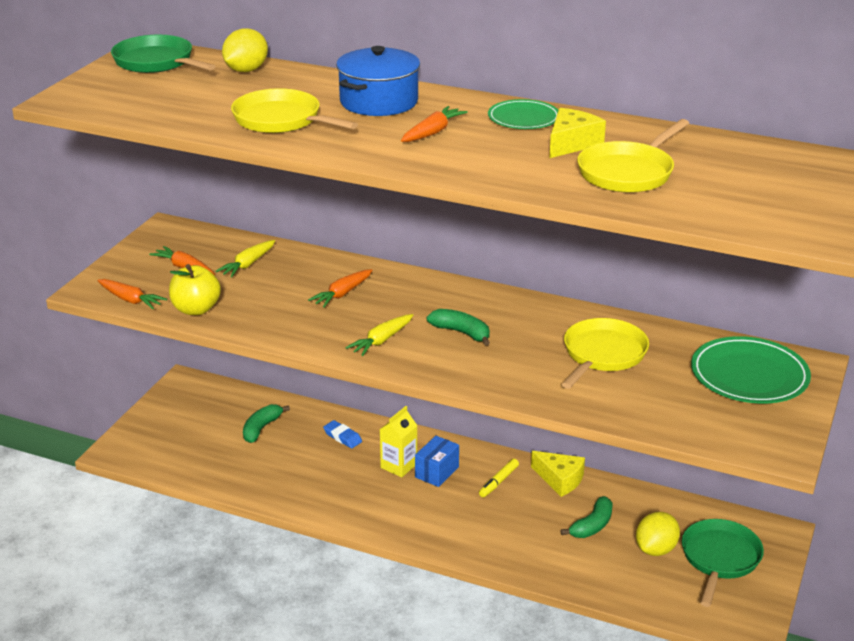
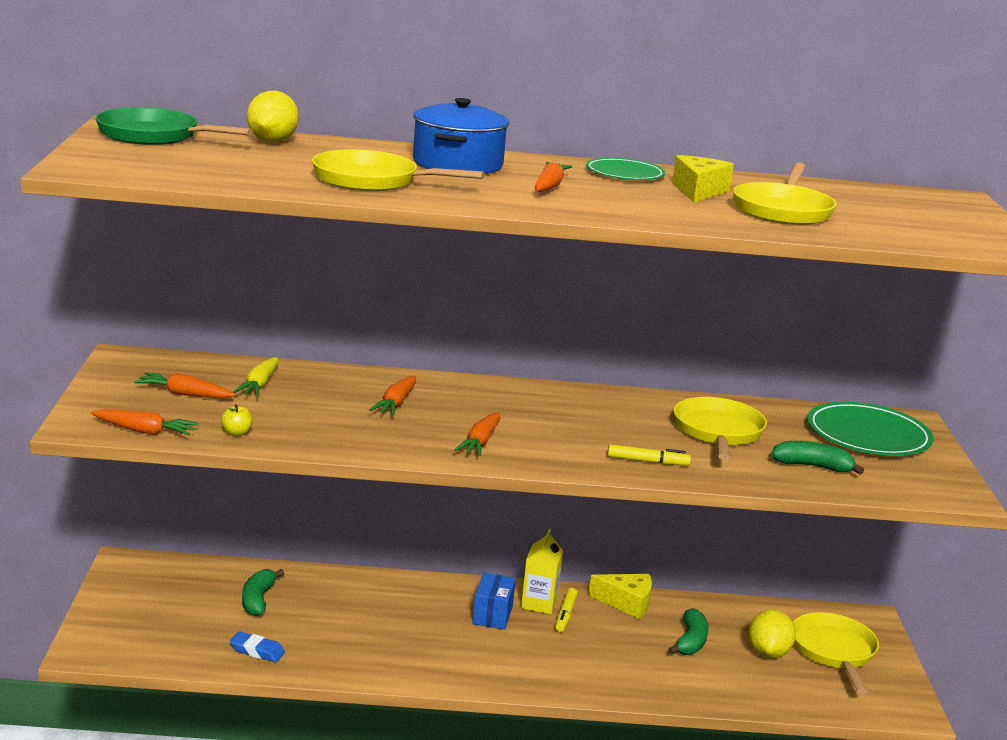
camera: 25 degrees left, 10 degrees down
yellow apple [169,264,221,315] -> yellow apple [221,404,253,436], size x0.49
blue eraser [323,420,362,448] -> blue eraser moved to [230,632,285,662]
yellow carrot [346,314,413,356] -> orange carrot [454,412,500,456]
yellow carton [379,406,417,477] -> yellow carton moved to [521,529,563,614]
green banana [427,309,490,346] -> green banana moved to [771,441,864,474]
green pan [682,519,764,607] -> yellow pan [793,612,879,694]
none -> yellow marker [608,444,691,466]

